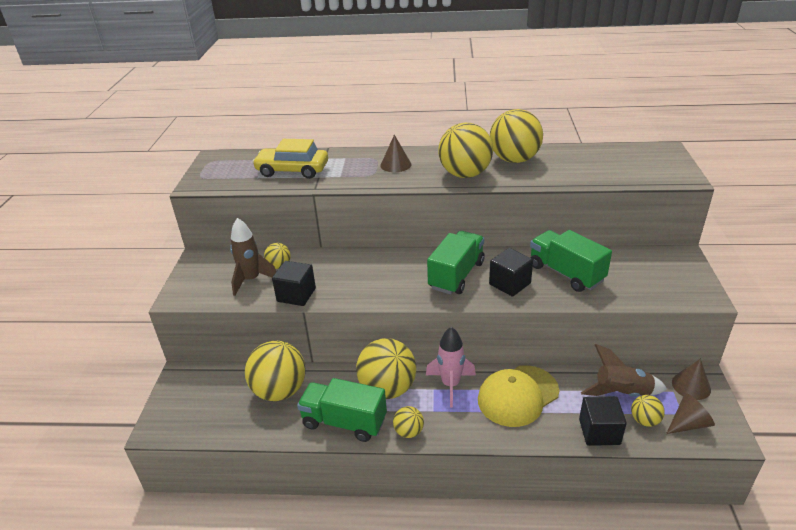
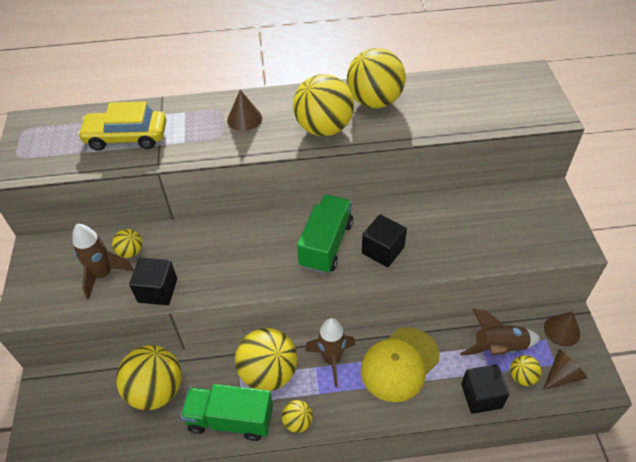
camera: 10 degrees left, 15 degrees up
pink rocket [426,327,476,407] -> brown rocket [305,318,355,387]
green truck [530,230,612,292] -> none

